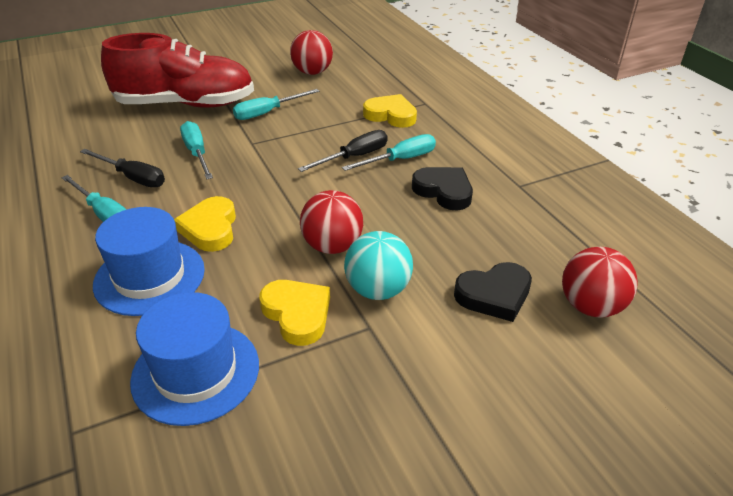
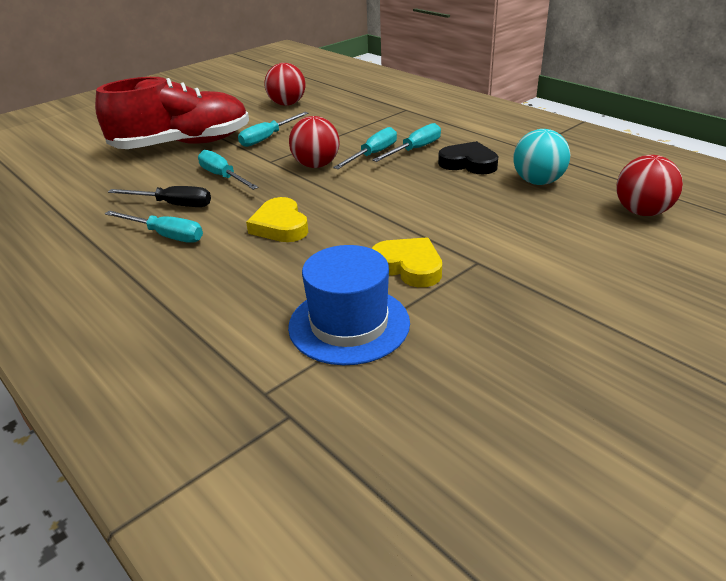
camera: 15 degrees left, 5 degrees down
blue hat [93,207,205,316] -> none
black screwdriver [298,130,388,172] -> turquoise screwdriver [333,127,397,169]
red ball [300,190,363,254] -> red ball moved to [289,116,340,168]
turquoise ball [344,231,413,300] -> turquoise ball moved to [513,129,570,185]
yellow heart [363,94,417,128] -> none
black heart [454,262,532,322] -> none

